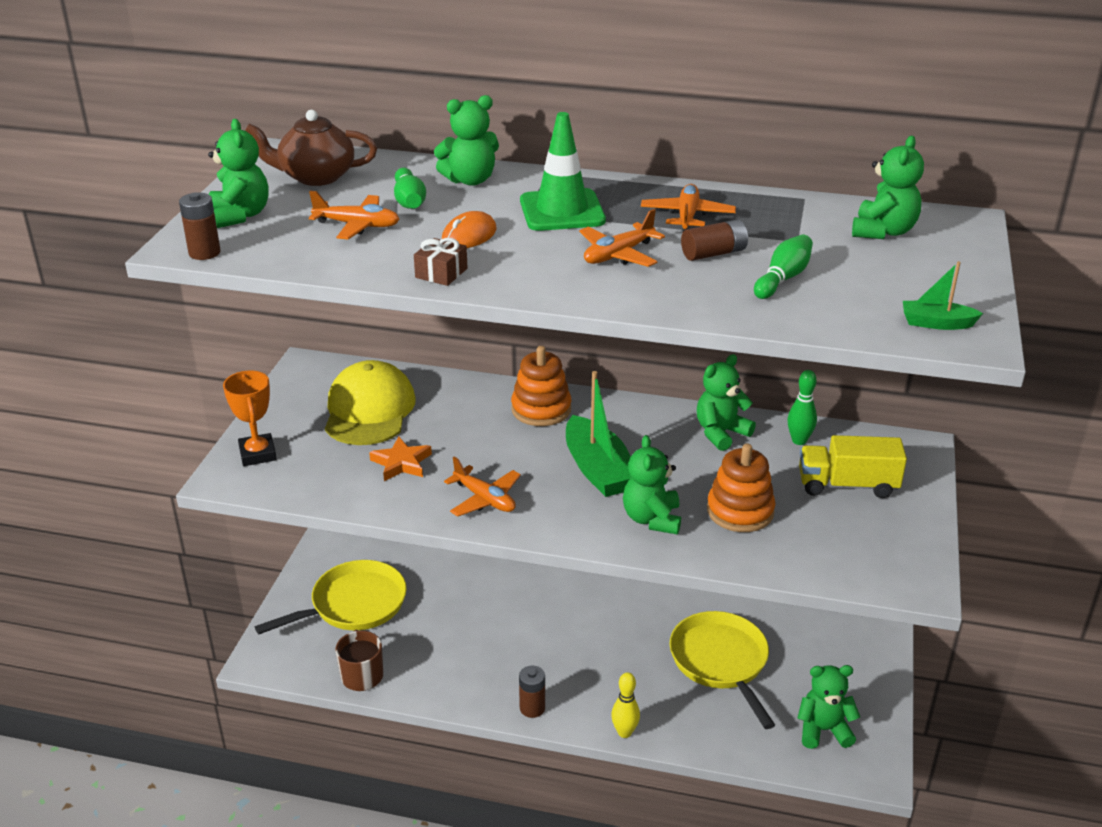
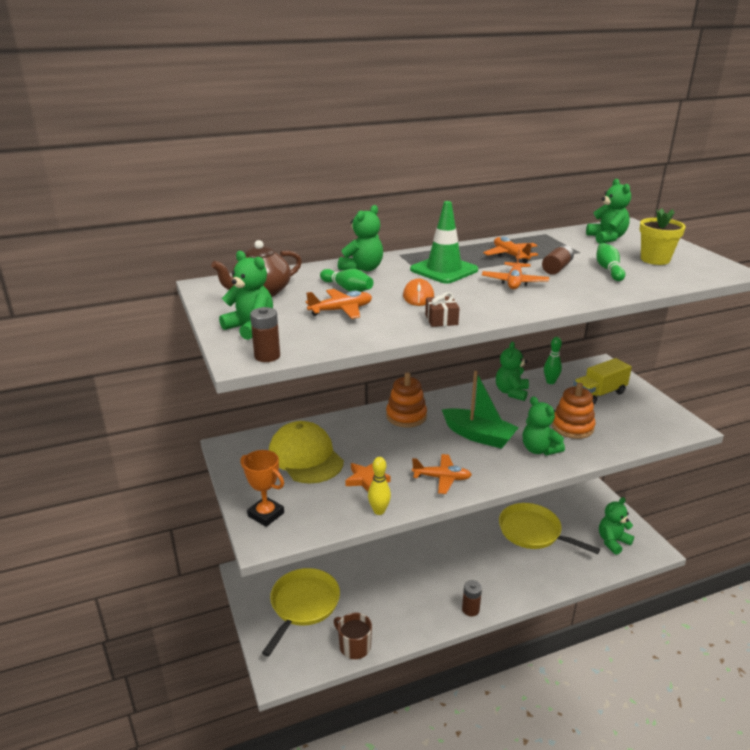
camera: 35 degrees left, 5 degrees down
yellow bowling pin [611,672,640,738] -> yellow bowling pin moved to [368,457,391,515]
green boat [903,261,983,330] -> none
none -> yellow flower pot [639,208,686,265]

